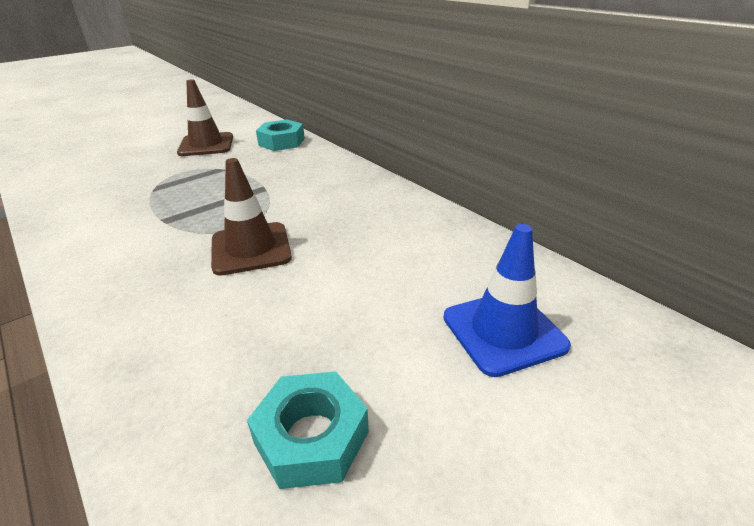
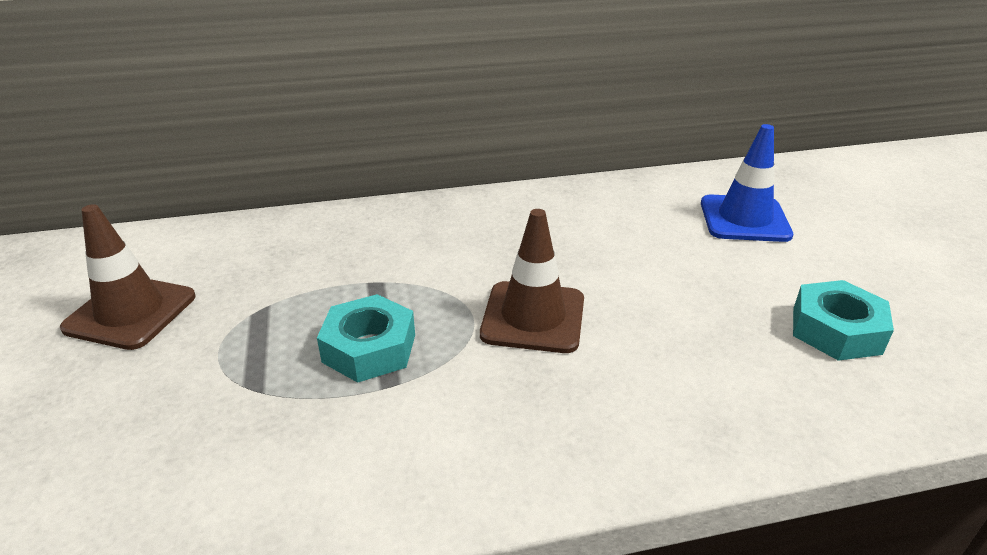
camera: 65 degrees left, 0 degrees up
turquoise nut [256,119,305,151] -> turquoise nut moved to [317,294,415,383]

